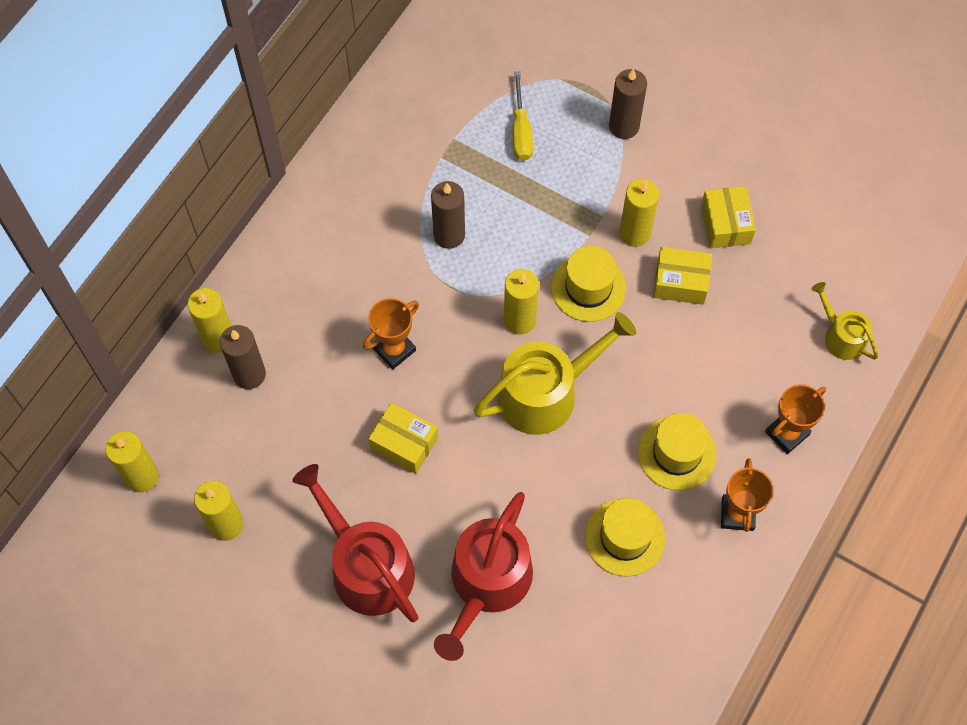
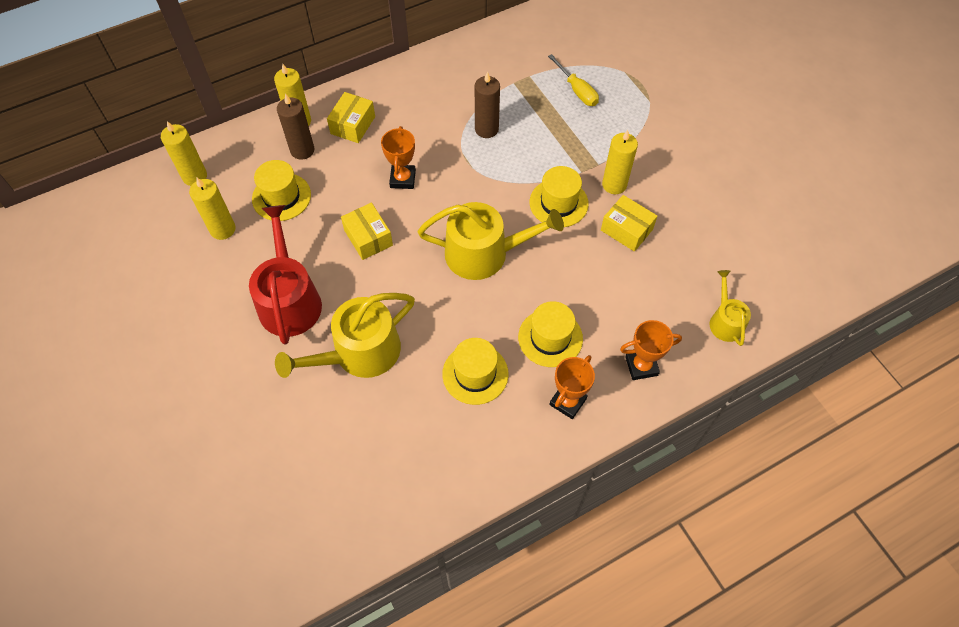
camera: 30 degrees right, 5 degrees down
orange trophy [363,298,419,369] -> orange trophy turned 75 degrees counterclockwise [381,126,416,189]
red watering can [434,492,533,661] -> yellow watering can [275,293,415,378]
yellow candle [504,269,539,334] -> none
yellow screwdriver [513,71,533,161] -> yellow screwdriver turned 60 degrees counterclockwise [548,54,599,106]
brown candle [609,69,647,139] -> none
yellow box [701,186,756,249] -> yellow box moved to [327,92,375,143]
none -> yellow hat [252,160,311,221]

